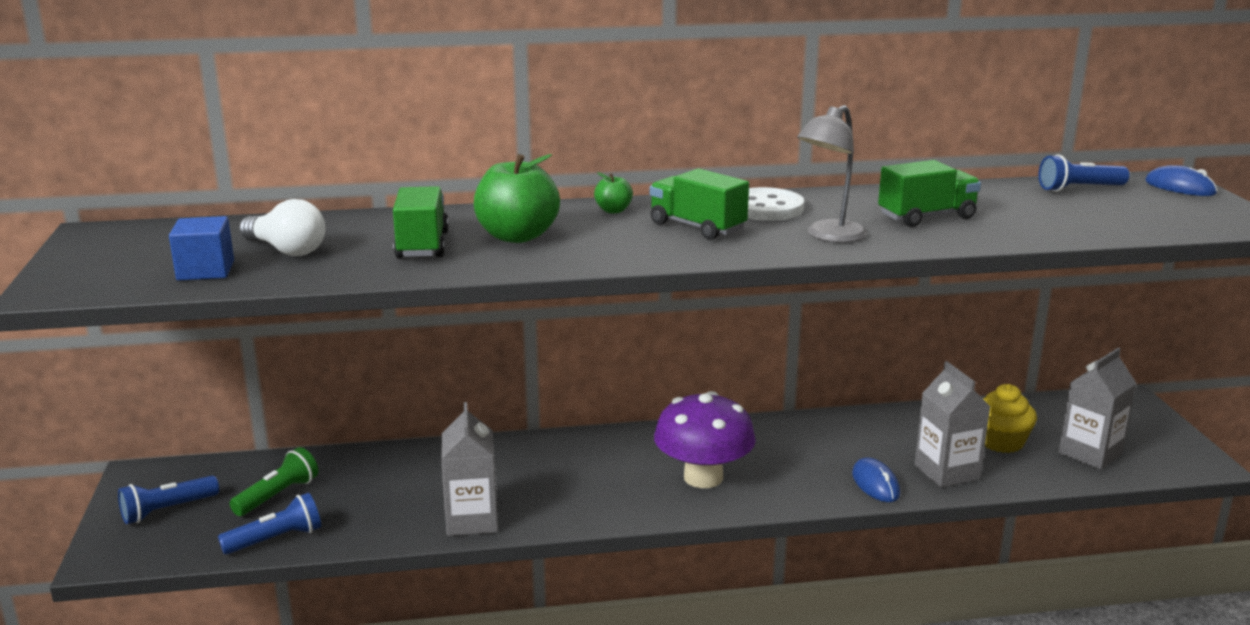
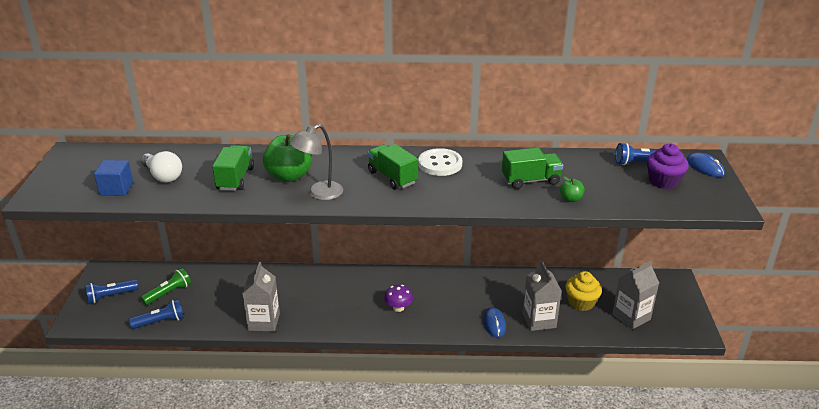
camera: 10 degrees right, 10 degrees up
green apple [594,172,633,213] -> green apple moved to [560,176,585,202]
purple mushroom [654,391,756,488] -> purple mushroom [384,285,413,312], size x0.51
grey lamp [797,105,867,243] -> grey lamp moved to [289,124,343,200]
none -> purple cupcake [647,144,689,189]

